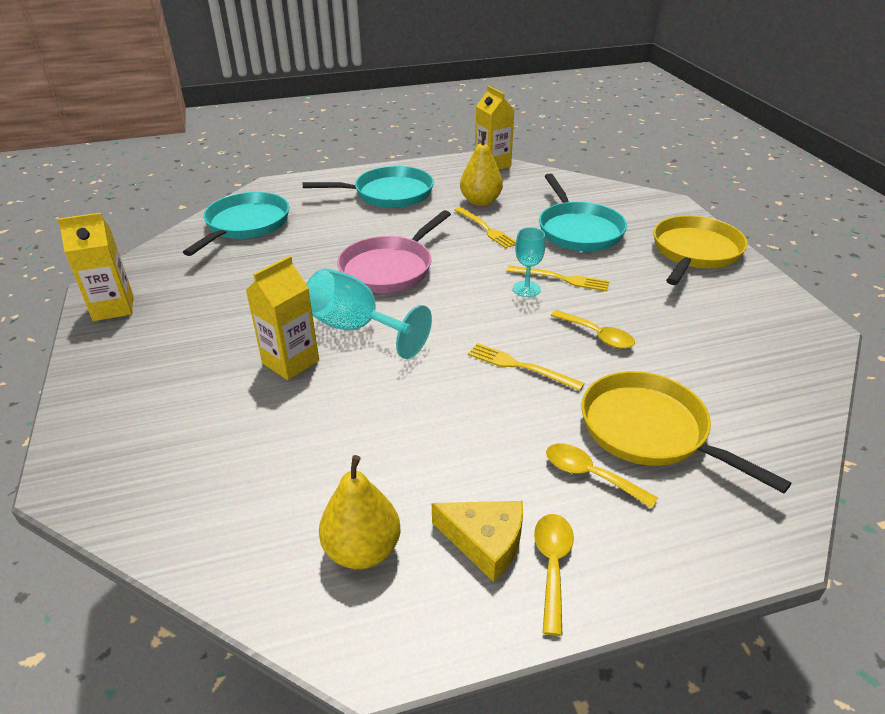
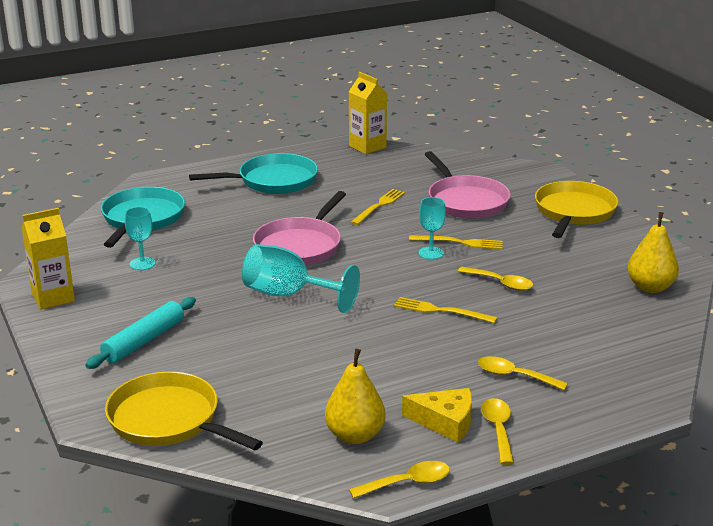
camera: 10 degrees left, 10 degrees down
yellow carton [246,256,319,380] -> none
yellow fork [455,207,516,249] -> yellow fork turned 105 degrees counterclockwise [350,189,405,225]
yellow pear [460,131,503,206] -> yellow pear moved to [628,212,679,293]
turquoise pan [539,174,627,251] -> pink pan [425,151,511,219]
yellow pan [581,371,791,493] -> yellow pan moved to [105,372,263,450]
none -> turquoise rolling pin [85,297,196,369]
none -> turquoise goblet [125,207,156,270]
none -> yellow spoon [349,461,450,499]

